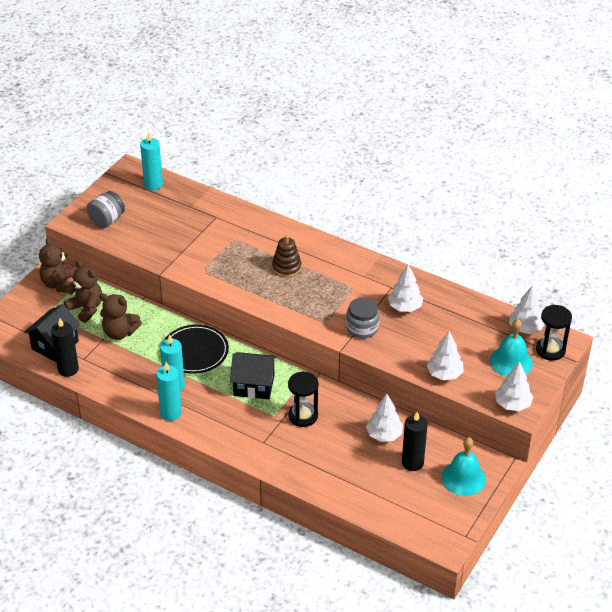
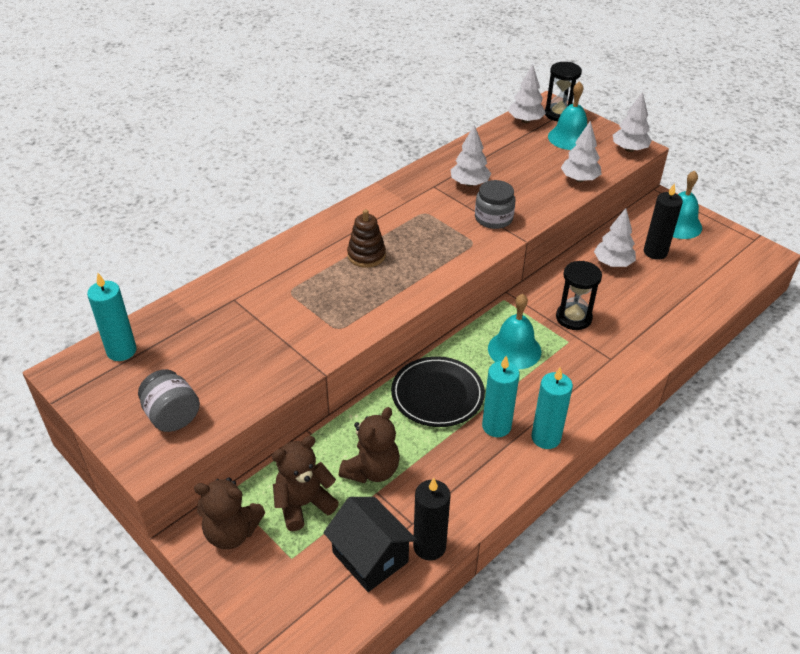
camera: 75 degrees left, 0 degrees up
black house [230,352,277,399] -> turquoise bell [488,294,541,369]

